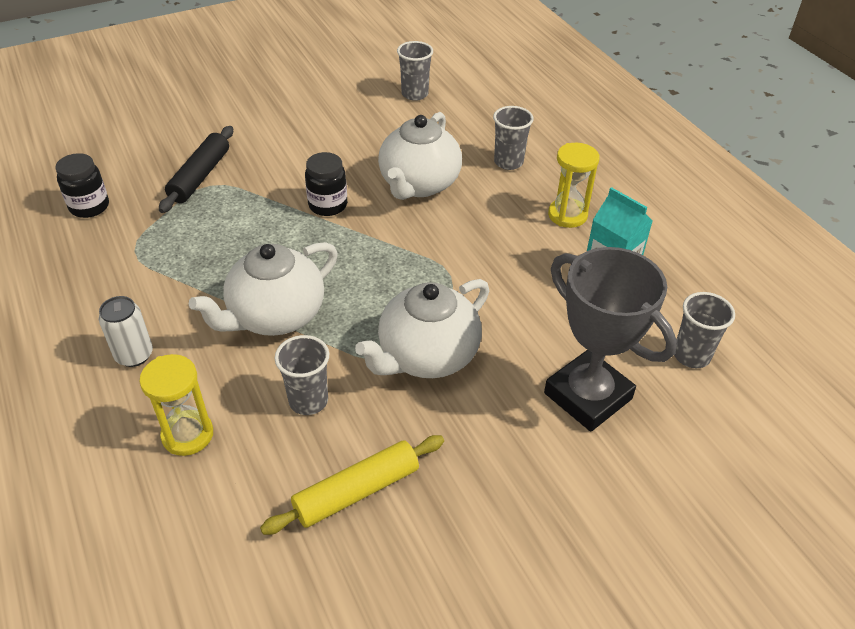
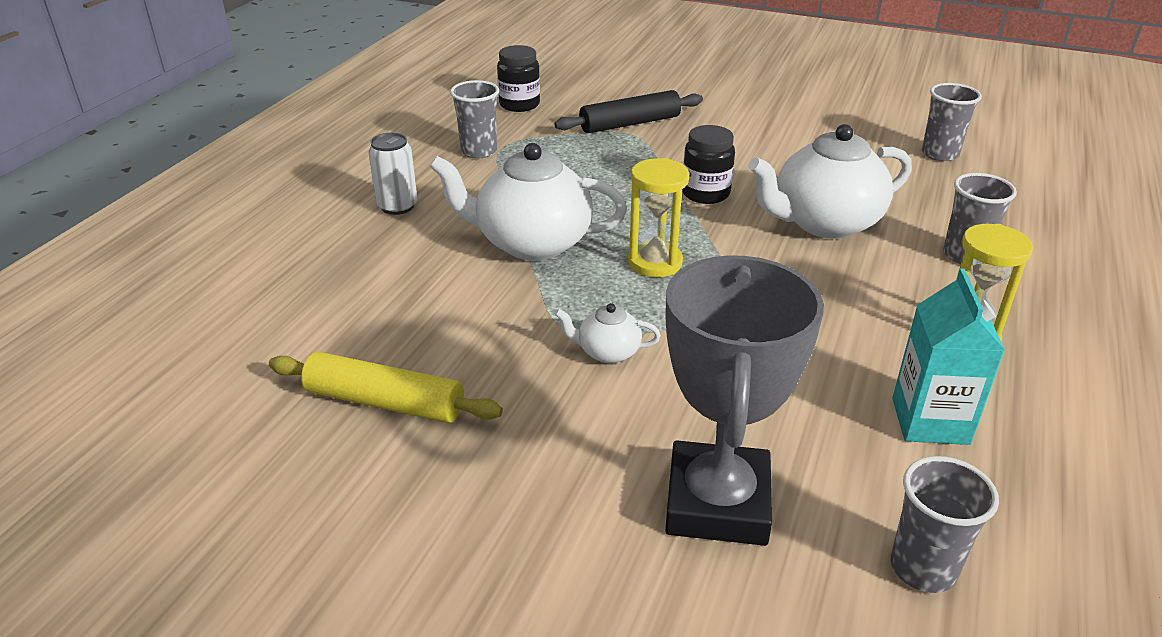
camera: 50 degrees right, 10 degrees down
yellow hourglass [139,354,213,456] -> yellow hourglass moved to [628,158,689,277]
grey cup [274,335,329,415] -> grey cup moved to [450,80,499,158]
white teapot [355,279,489,378] -> white teapot [555,303,661,363], size x0.46

